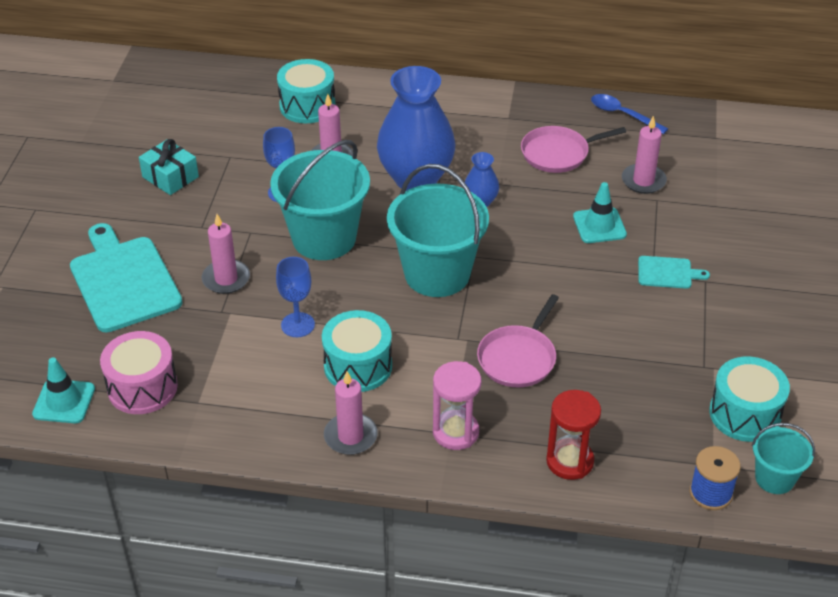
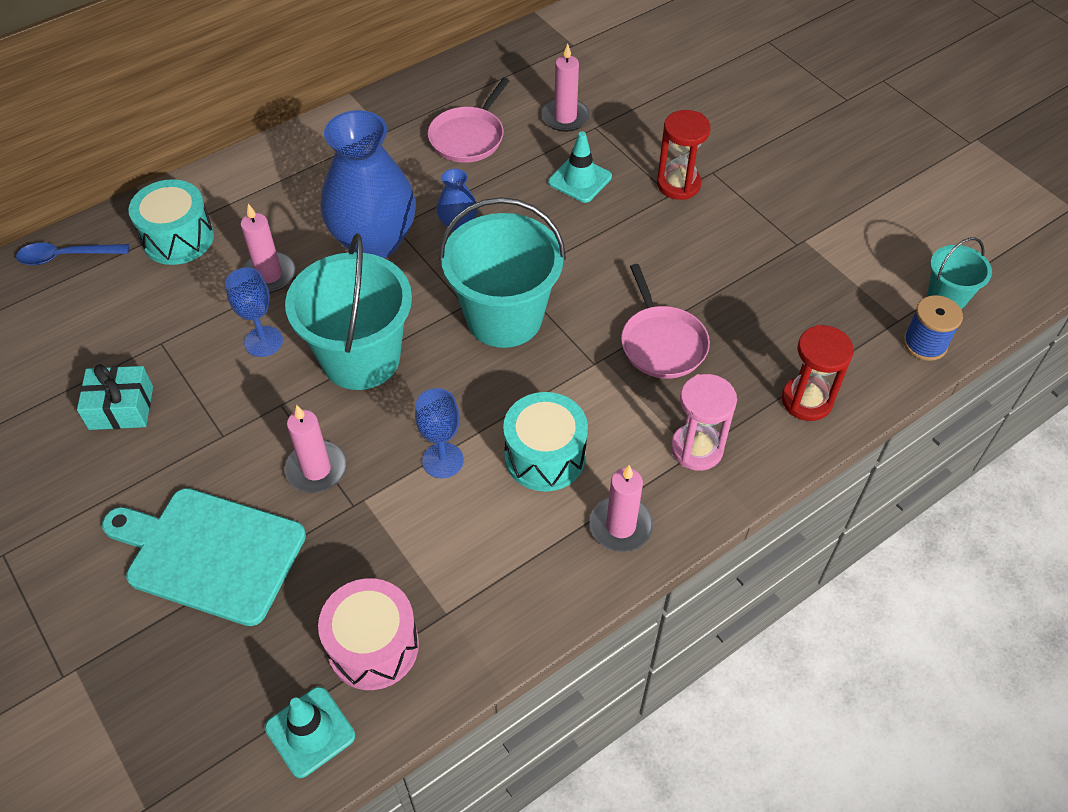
camera: 45 degrees left, 10 degrees up
blue spoon [591,94,668,134] -> blue spoon moved to [16,243,129,265]
turquoise cutting board [638,256,710,289] -> red hourglass [657,110,711,200]
turquoise drum [709,356,790,442] -> none

